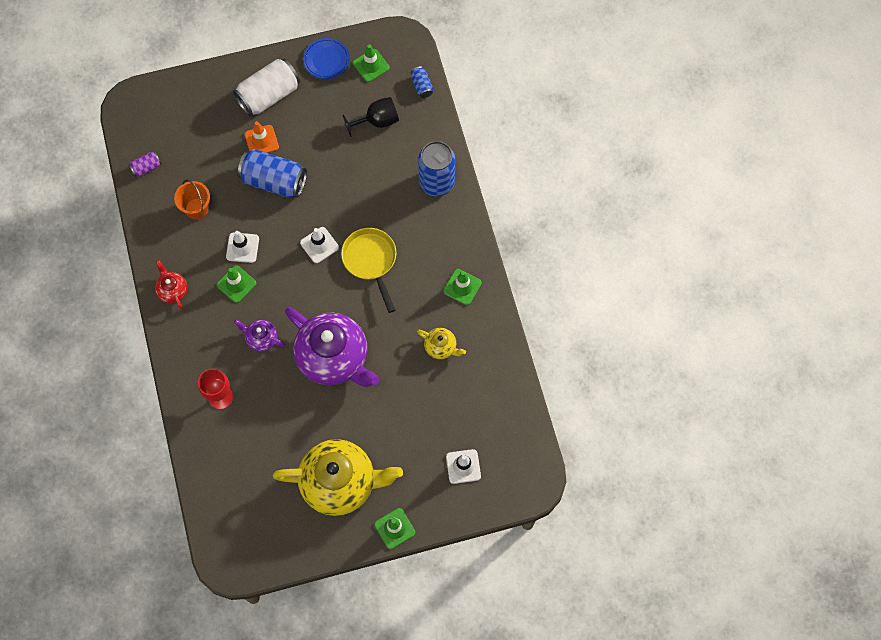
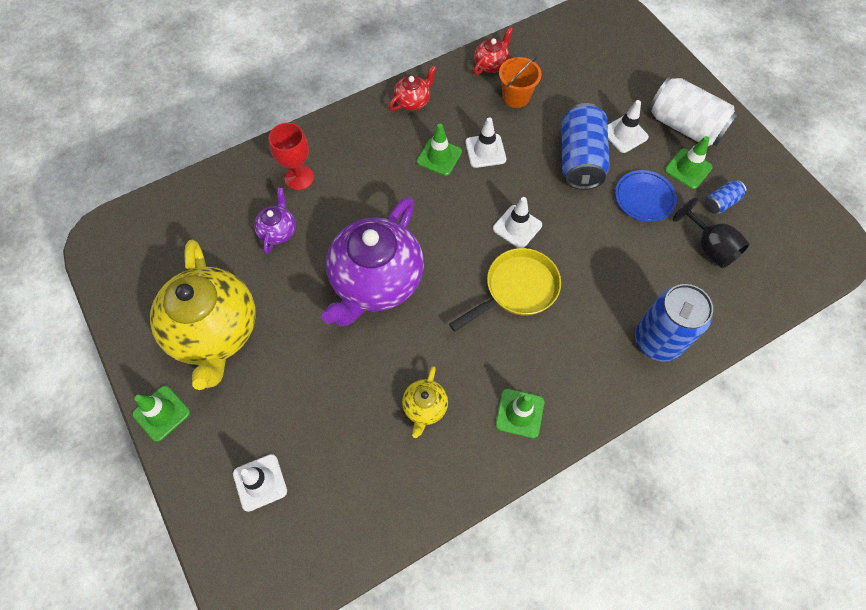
camera: 75 degrees right, 5 degrees down
purple can [129,151,161,177] -> none
purple teapot [234,319,285,351] -> purple teapot moved to [254,187,296,254]
orange traffic cone [245,121,279,153] -> white traffic cone [608,100,649,153]
blue plate [303,38,350,79] -> blue plate moved to [615,170,677,222]
green traffic cone [353,44,390,82] -> green traffic cone moved to [665,136,713,189]
blue can [411,66,433,98] -> blue can moved to [705,180,747,214]
none -> red teapot [474,27,513,75]

